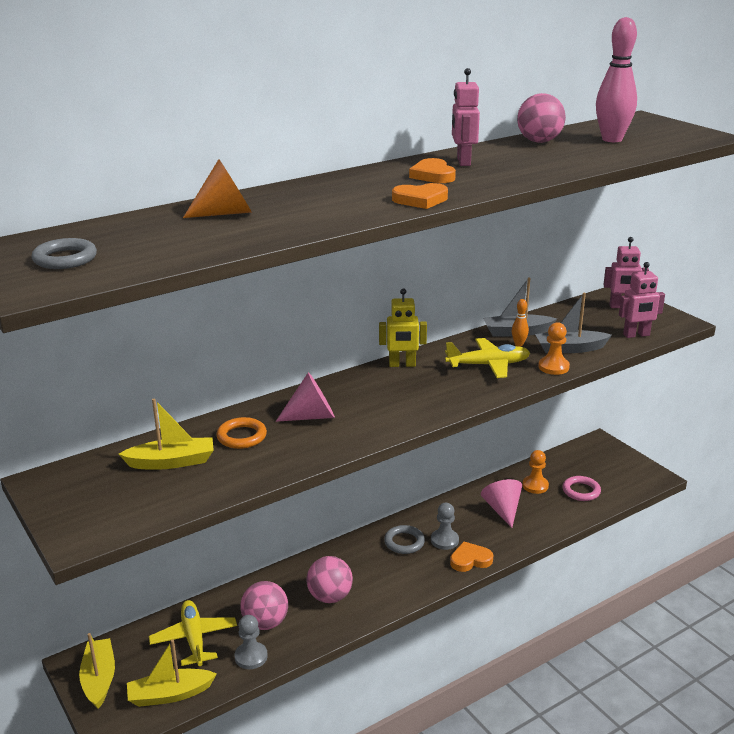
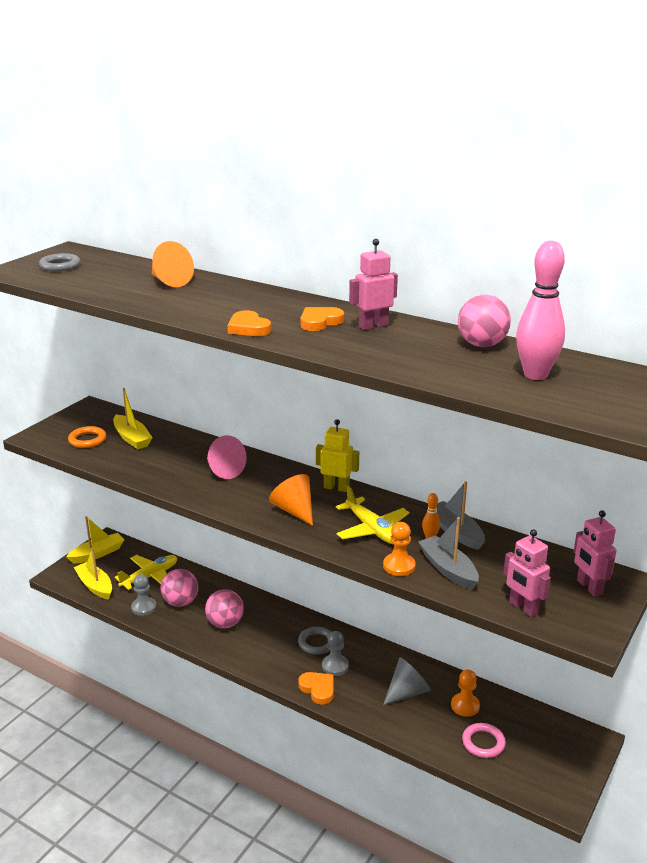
camera: 65 degrees right, 0 degrees up
orange ring [217,417,267,449] -> orange ring moved to [68,426,106,448]
yellow robot [379,288,427,367] -> yellow robot turned 135 degrees clockwise [316,419,359,492]
pink cone [481,479,522,528] -> grey cone [383,657,431,705]
none -> orange cone [269,474,313,526]

